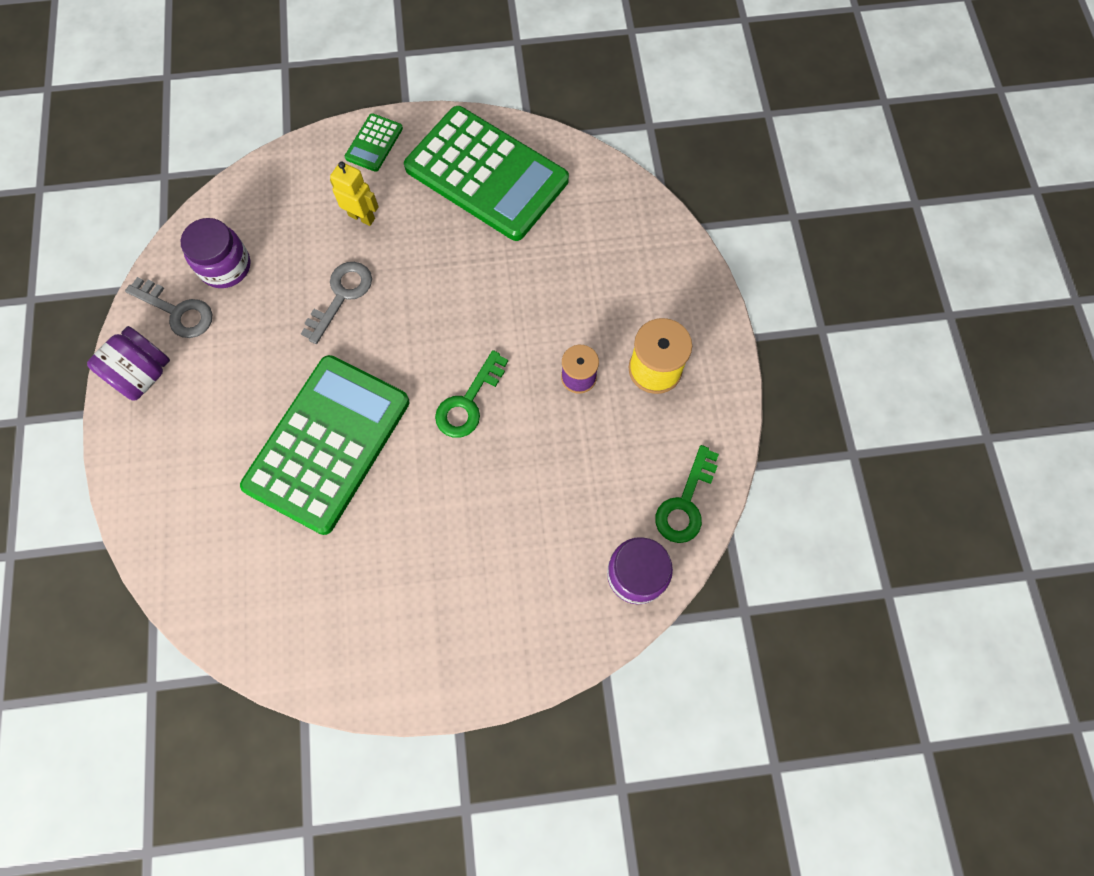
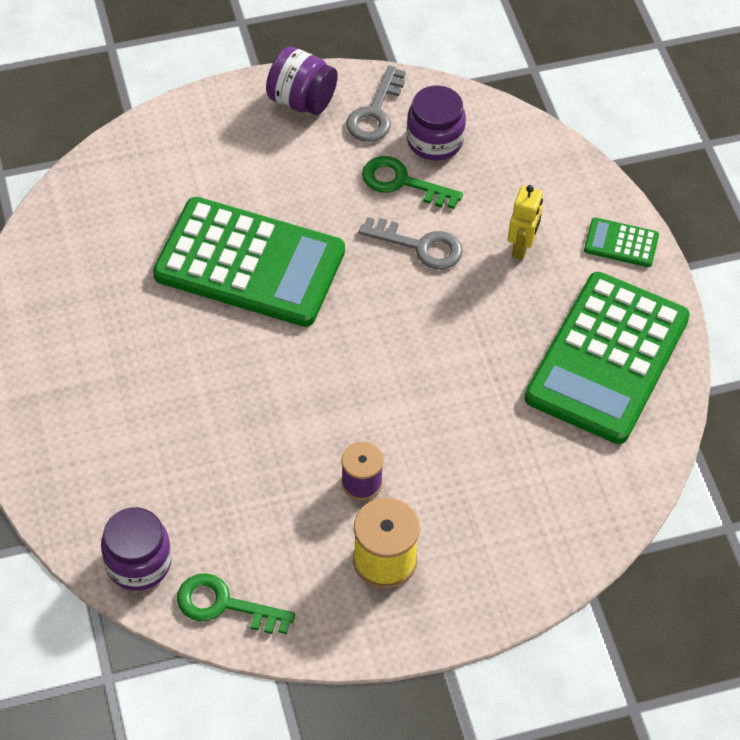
camera: 80 degrees right, 15 degrees down
green key [435,350,508,438] -> green key moved to [362,156,463,209]

